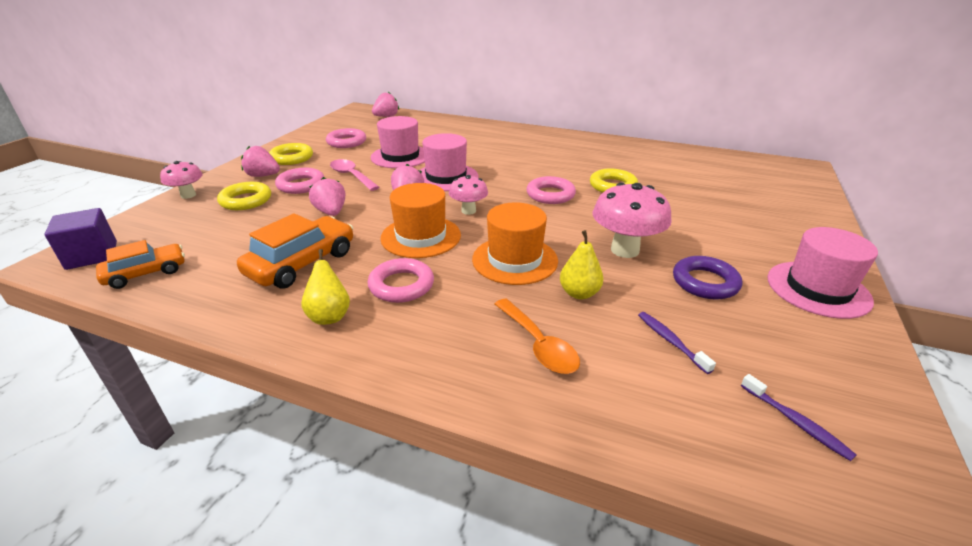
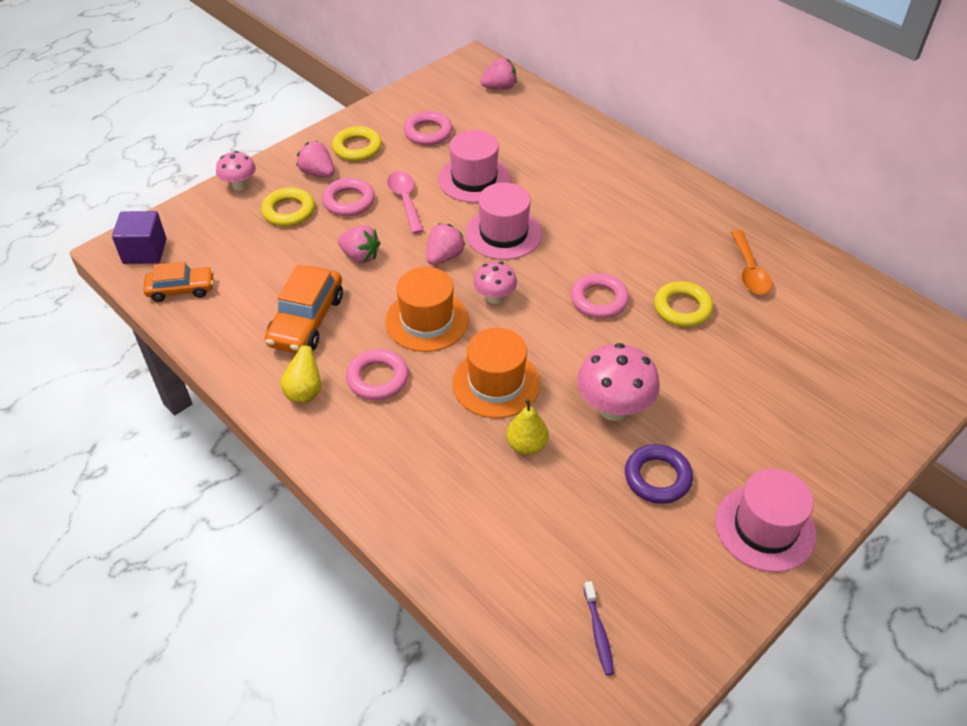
camera: 25 degrees right, 15 degrees up
orange car [237,213,353,289] -> orange car turned 135 degrees clockwise [265,265,343,353]
pink strawberry [309,177,346,216] -> pink strawberry turned 120 degrees clockwise [338,225,381,263]
orange spoon [495,298,580,374] -> orange spoon moved to [731,230,772,295]
purple toothbrush [638,312,716,374] -> none

